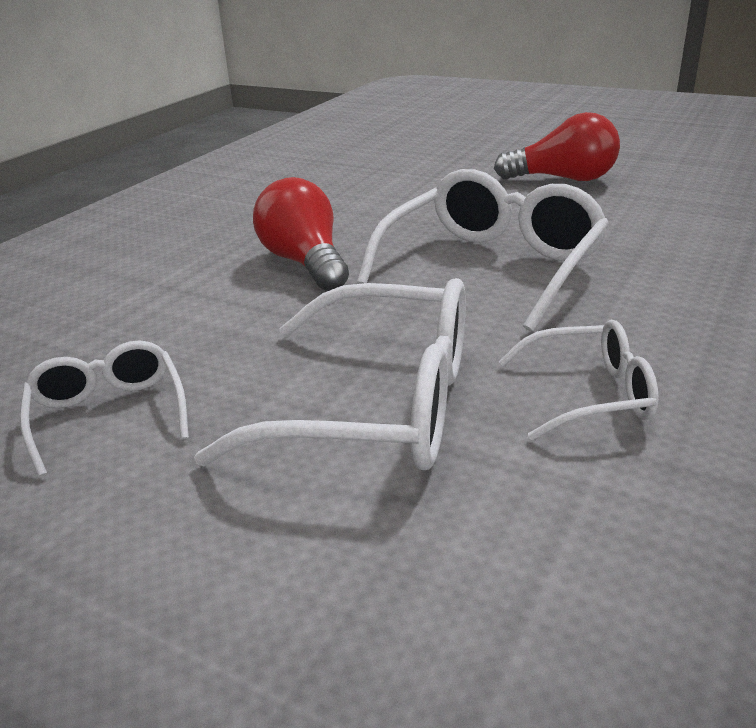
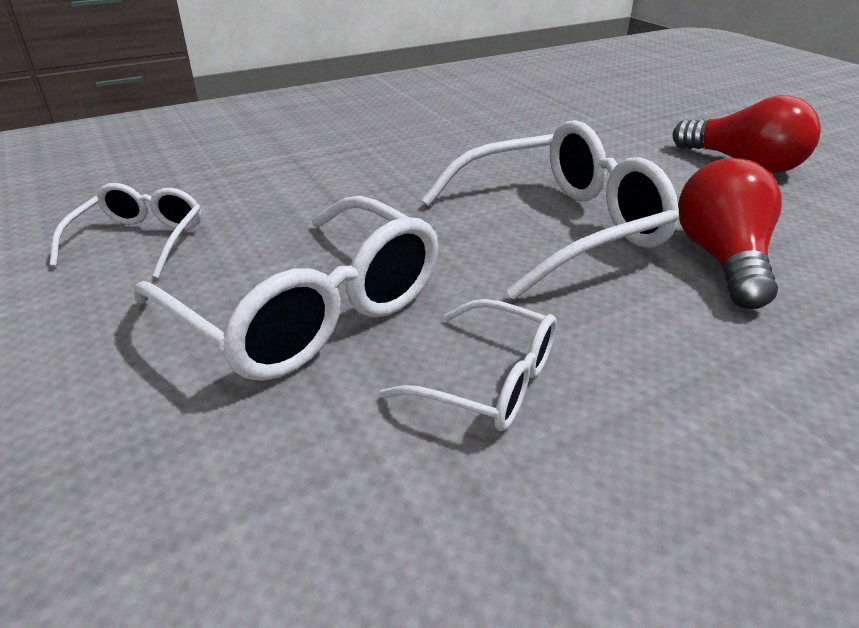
camera: 30 degrees right, 5 degrees up
red light bulb [253,177,349,291] -> red light bulb moved to [678,158,782,309]

